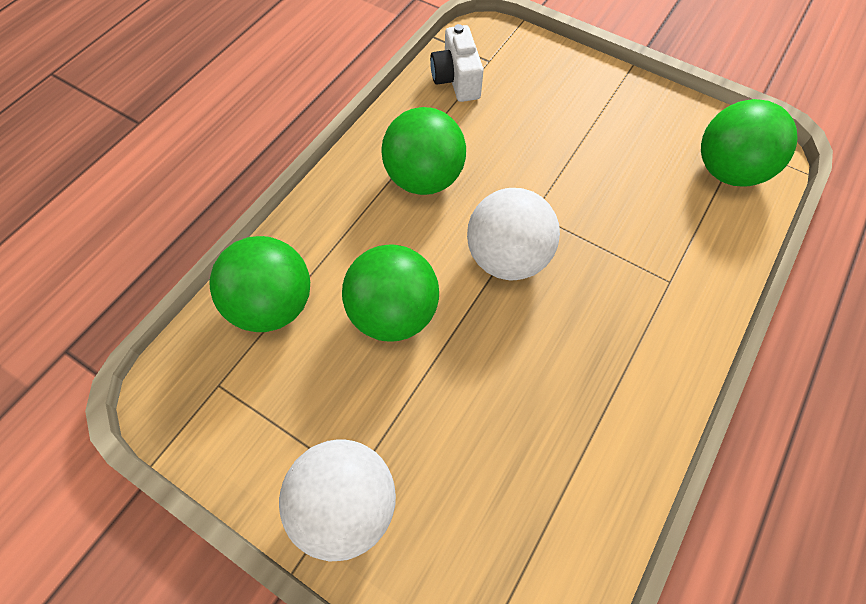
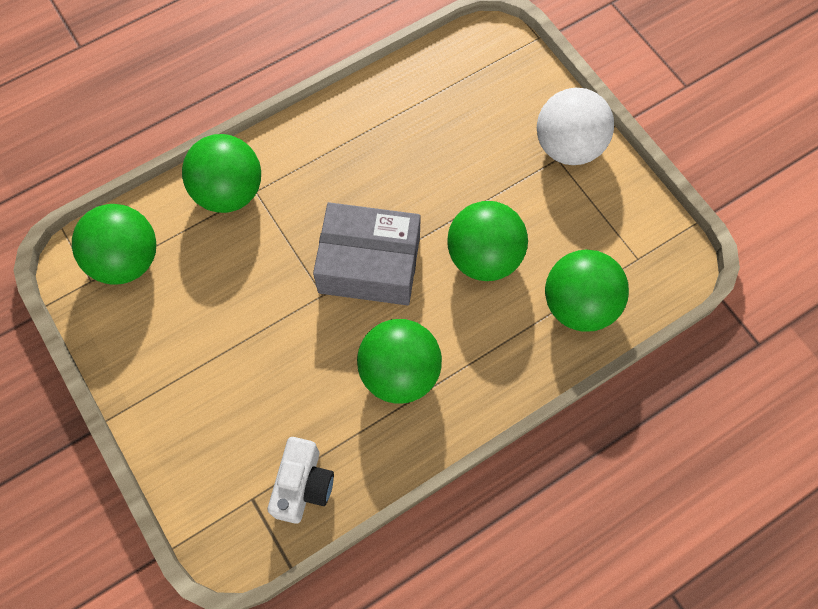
camera: 155 degrees left, 5 degrees up
white ball [467,188,560,280] -> grey box [313,202,421,306]
none -> green ball [182,134,261,213]

